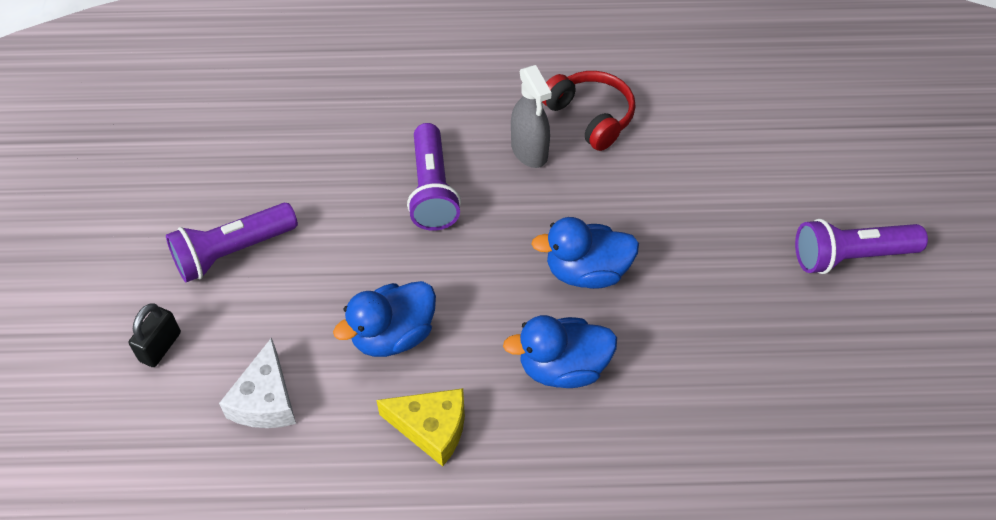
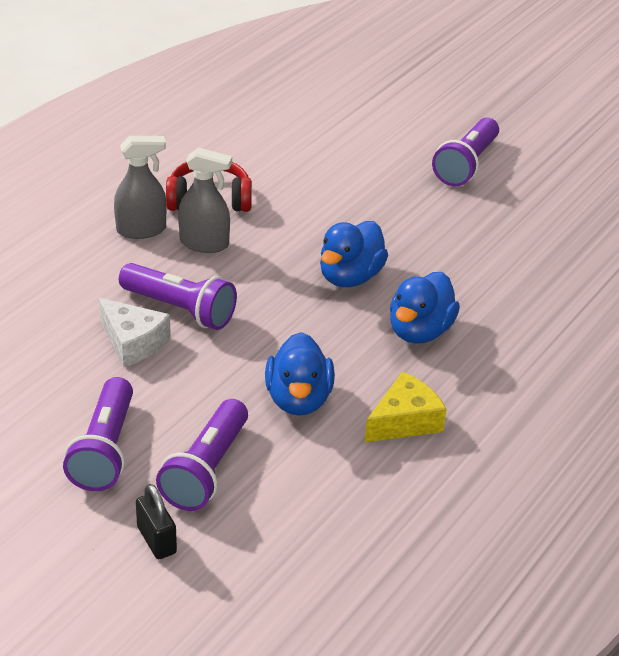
camera: 55 degrees left, 15 degrees down
white cheese [219,337,296,428] -> white cheese moved to [98,298,171,367]
none -> grey spray bottle [114,136,167,239]
none -> purple flashlight [156,399,248,511]

